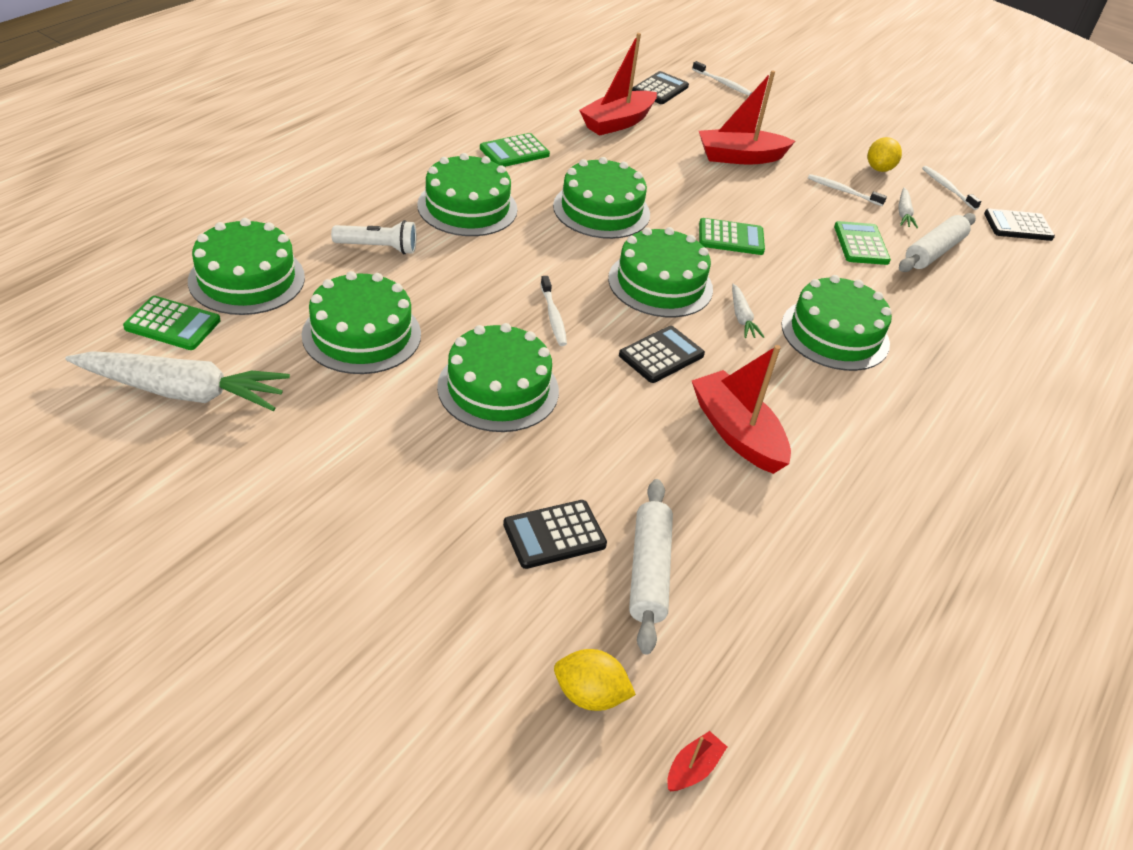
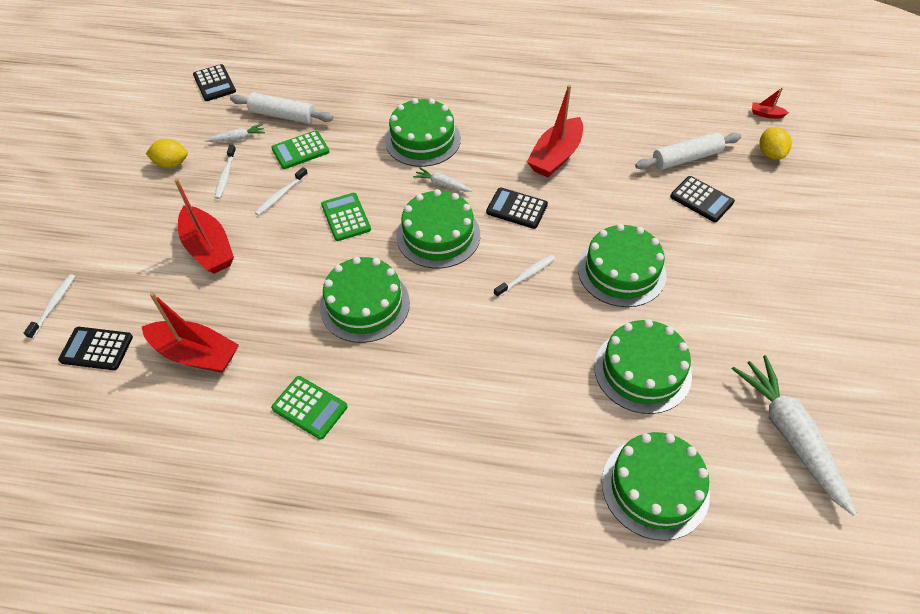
camera: 110 degrees left, 10 degrees up
green calculator [123,296,221,350] -> none
white flashlight [331,220,416,254] -> none
green cake [417,153,517,236] -> none
white carrot [732,284,764,338] -> white carrot turned 120 degrees counterclockwise [413,167,472,192]
white toothbrush [922,166,982,210] -> white toothbrush moved to [255,167,308,216]

